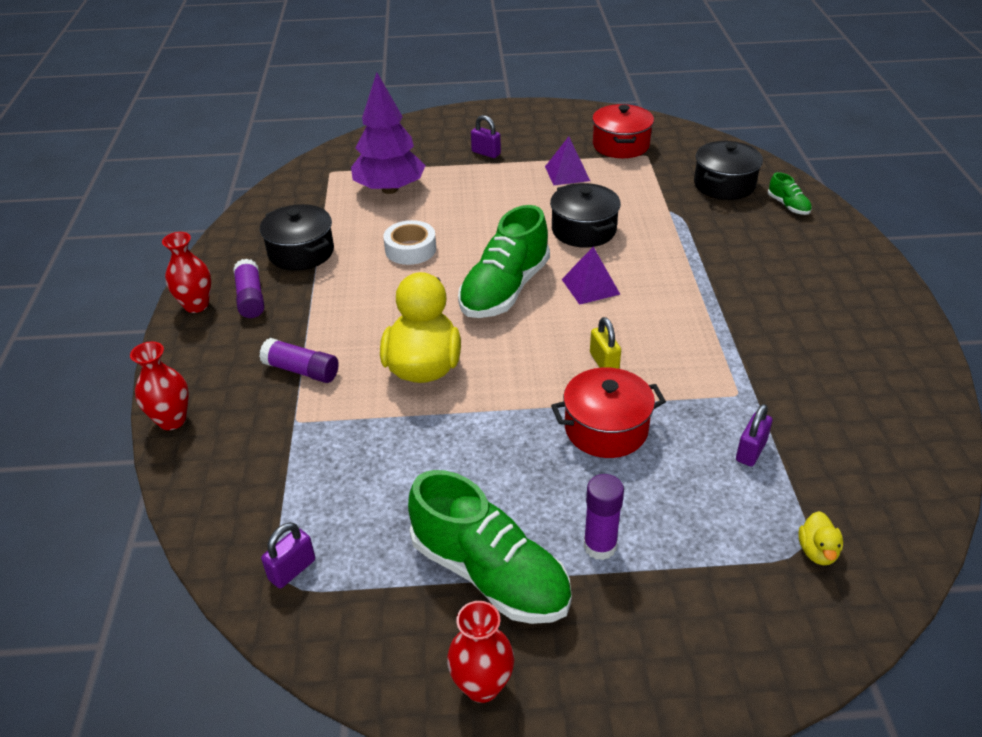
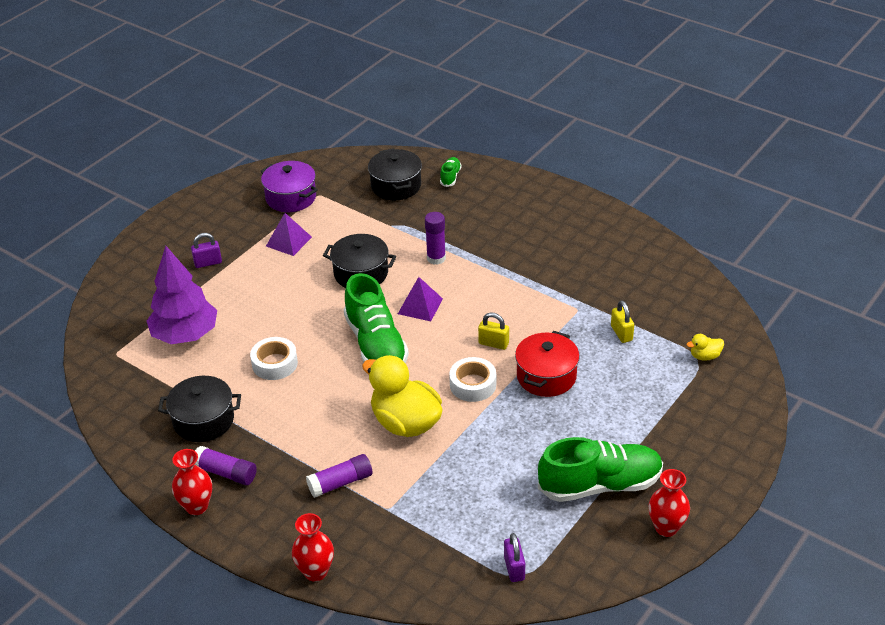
camera: 50 degrees left, 0 degrees up
purple glue stick [583,474,624,560] -> purple glue stick moved to [425,212,446,265]
red pot [592,104,654,158] -> purple pot [261,161,318,212]
purple padlock [736,404,772,466] -> yellow padlock [611,300,634,343]
green shoe [768,172,812,215] -> green shoe turned 90 degrees counterclockwise [440,157,461,187]
yellow duck [798,511,843,565] -> yellow duck turned 120 degrees clockwise [687,334,724,361]
none -> white tape [449,357,496,402]

